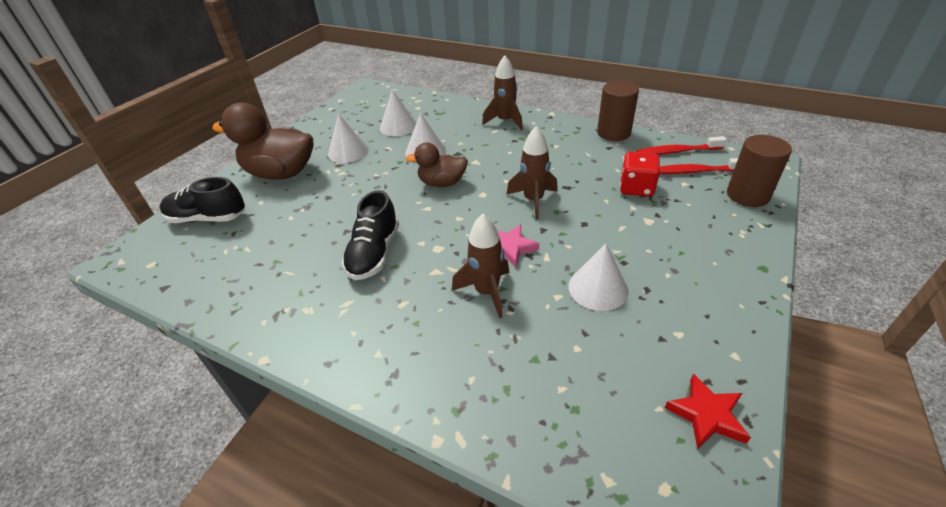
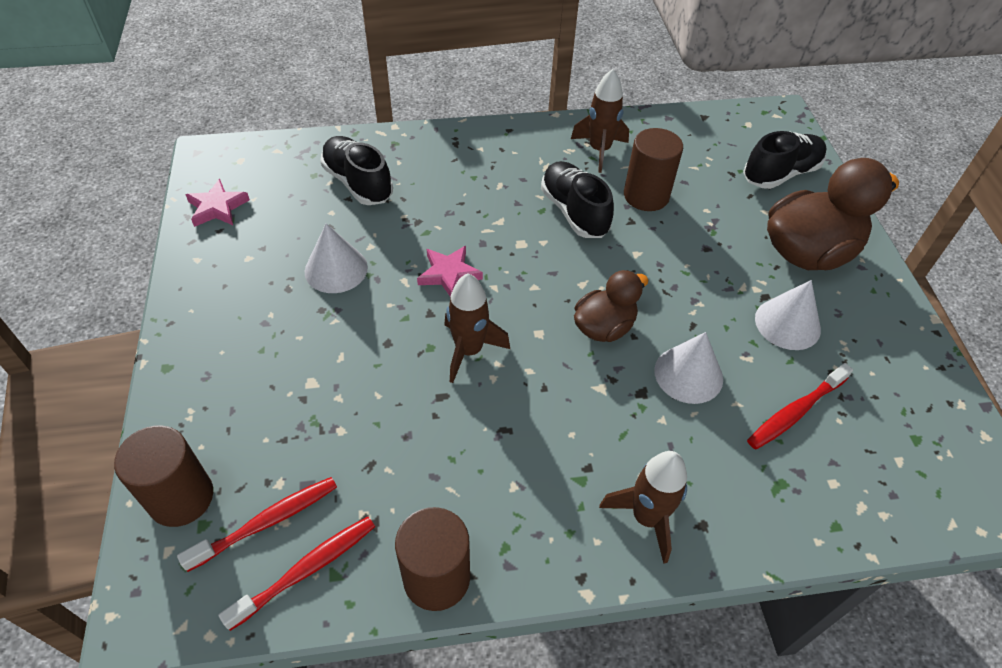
camera: 140 degrees right, 10 degrees up
white cone [380,89,417,136] -> red toothbrush [747,363,853,449]
brown rocket [452,214,509,318] -> brown rocket moved to [571,69,629,173]
red dice [620,152,660,197] -> none
red star [665,373,751,450] -> pink star [185,179,250,227]
none -> black shoe [320,136,393,205]
none -> brown cylinder [624,128,683,211]

